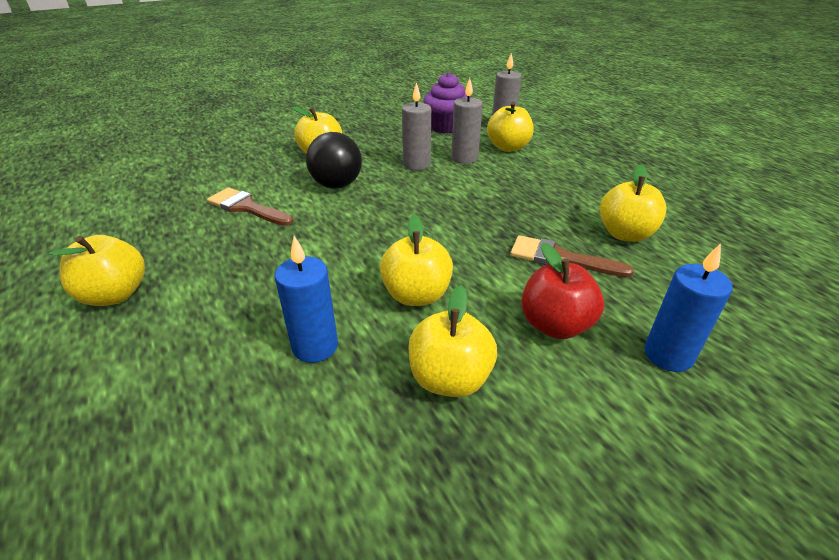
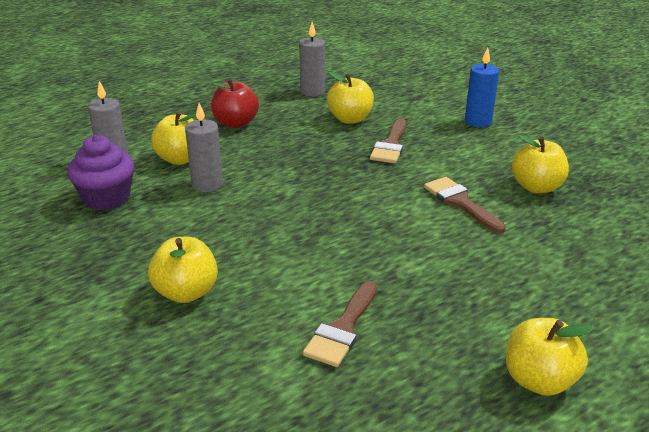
camera: 95 degrees left, 5 degrees down
blue candle [275,236,338,363] -> none
black ball [306,132,362,189] -> none
yellow apple [380,215,453,306] -> brown brush [424,177,506,233]
grey candle [402,82,431,170] -> grey candle moved to [299,22,325,97]
red apple [521,243,604,339] -> red apple moved to [211,78,259,128]

